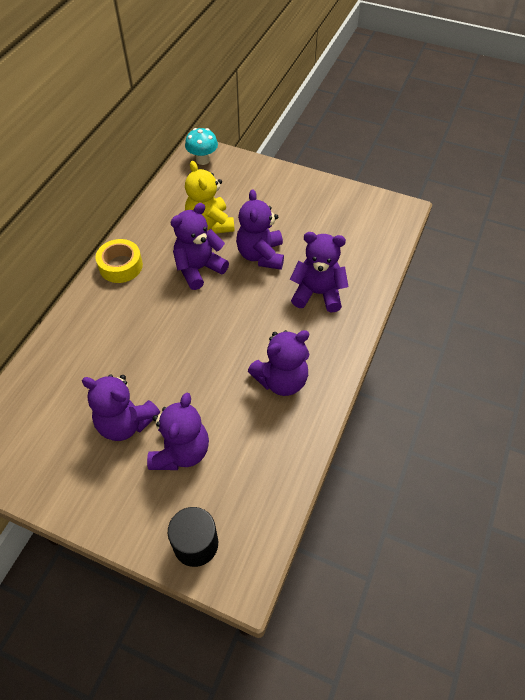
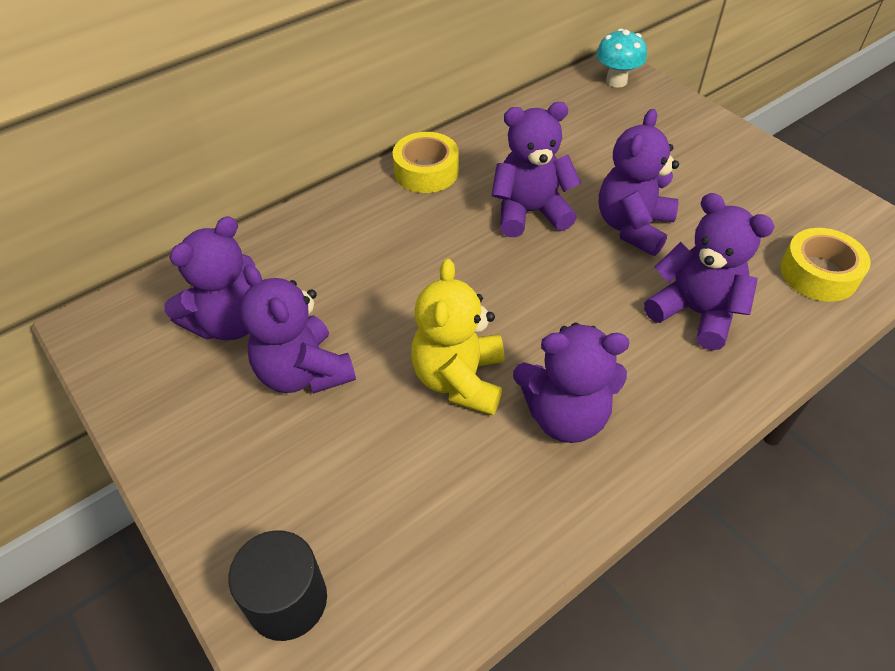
camera: 30 degrees right, 5 degrees down
purple teddy bear [147,393,209,470] -> purple teddy bear moved to [164,216,255,340]
yellow teddy bear [185,161,235,233] -> yellow teddy bear moved to [411,259,504,416]
none -> yellow tape [780,228,871,302]

